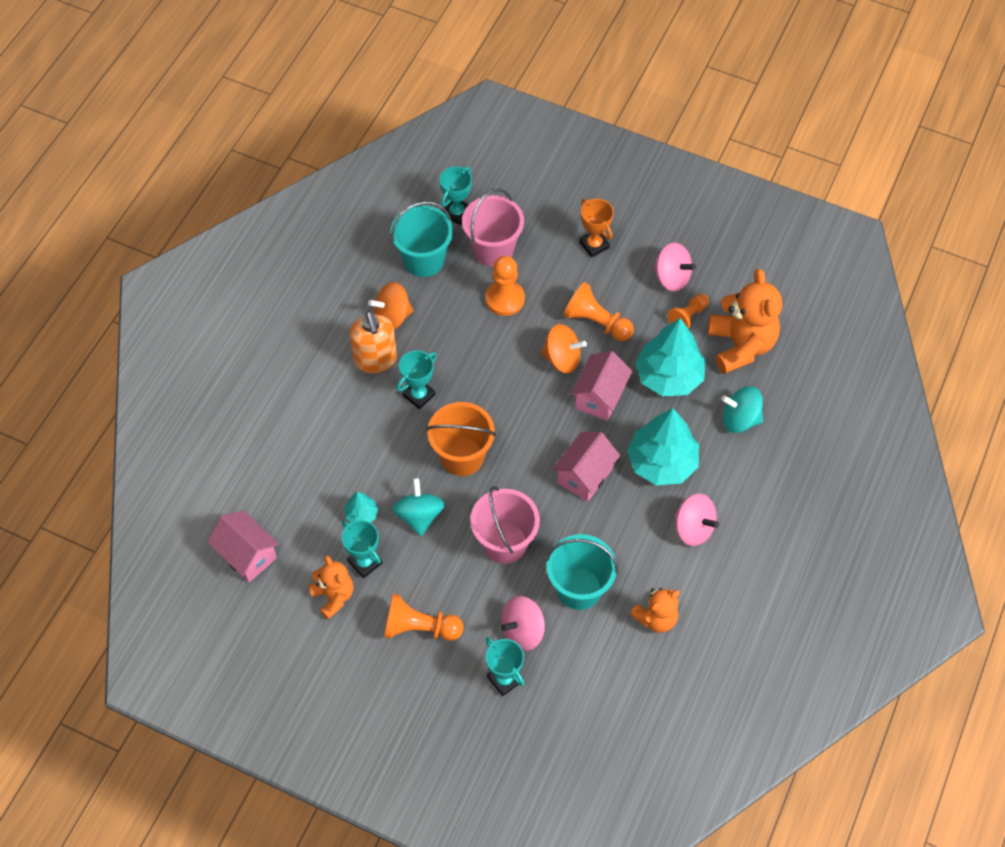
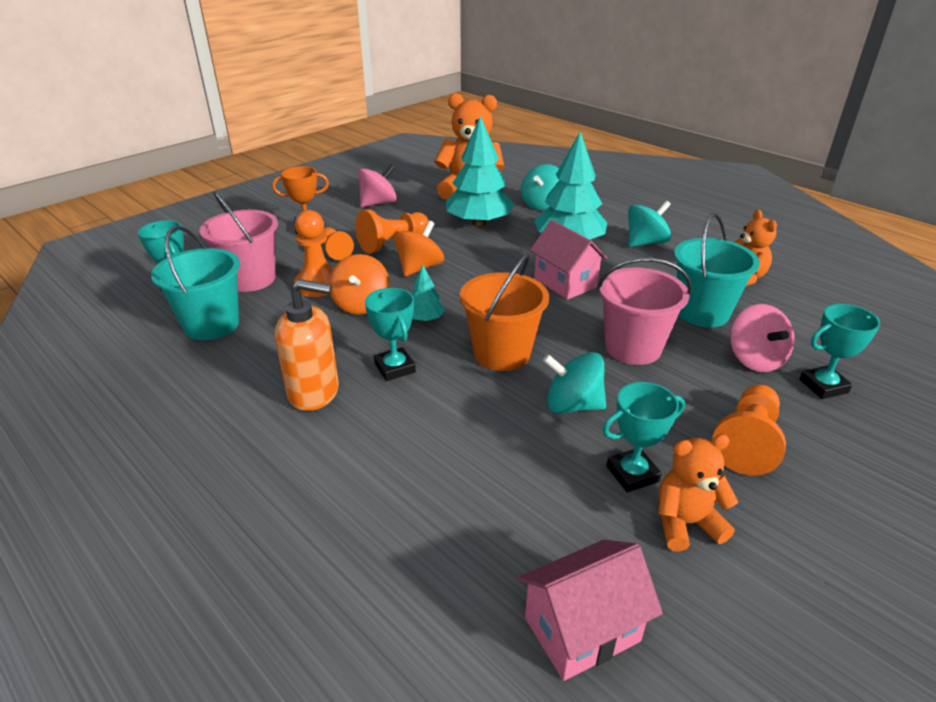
camera: 70 degrees left, 25 degrees down
turquoise tree [344,492,378,523] -> turquoise tree moved to [412,265,445,322]
orange spinning top [368,282,413,329] -> orange spinning top moved to [329,254,390,315]
pink house [571,351,633,421] -> none
orange pawn [668,294,709,329] -> orange pawn moved to [323,227,354,260]
pink spinning top [674,494,719,546] -> turquoise spinning top [628,200,671,247]

